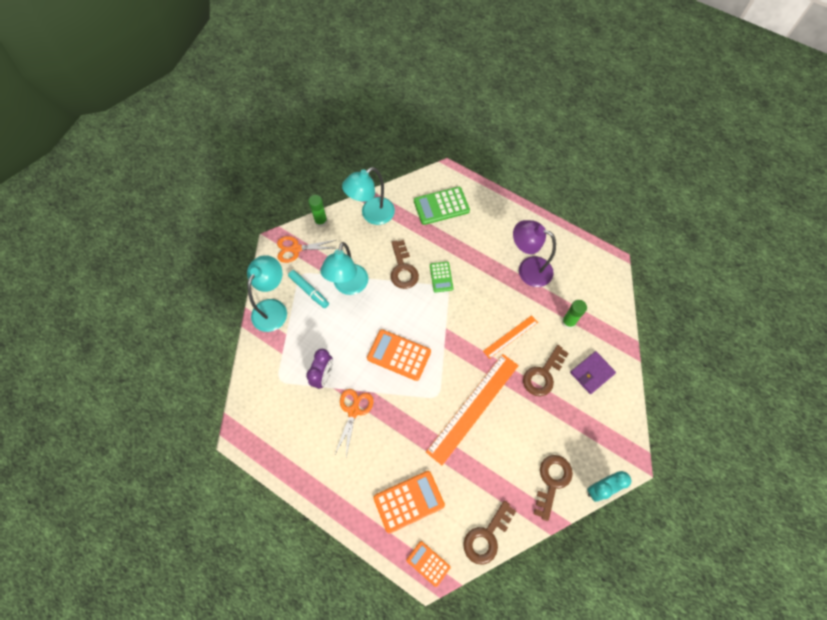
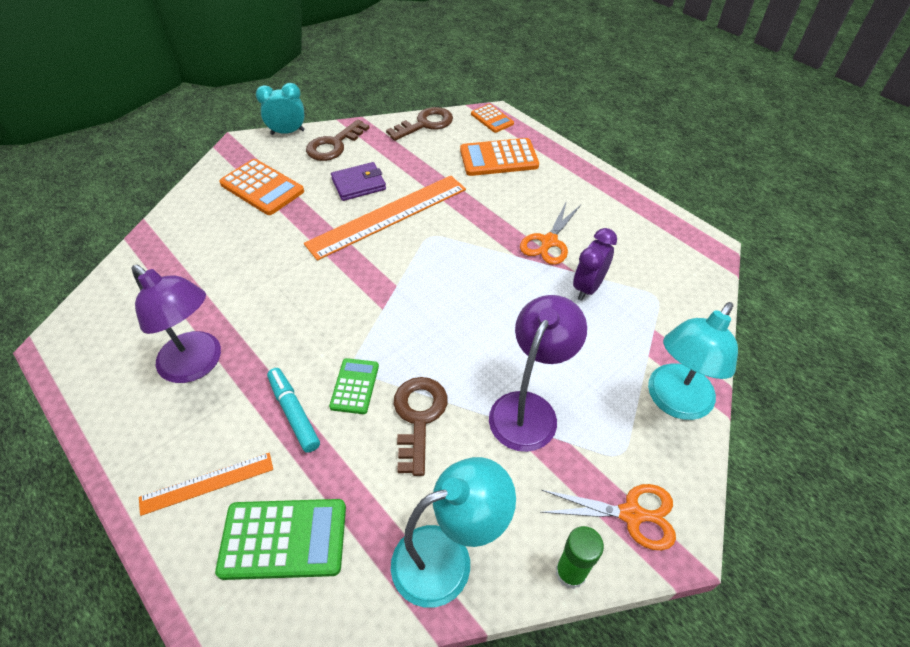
camera: 165 degrees left, 15 degrees down
turquoise marker [288,270,329,308] -> turquoise marker moved to [267,368,320,453]
turquoise lamp [320,242,368,295] -> purple lamp [489,295,587,452]
orange calculator [367,329,431,381] -> orange calculator moved to [219,159,304,215]
orange ruler [483,315,538,359] -> orange ruler moved to [139,453,273,516]
brown key [523,345,569,396] -> none
green glue stick [562,300,587,329] -> none
purple wallet [570,351,616,394] -> purple wallet moved to [331,162,386,201]

